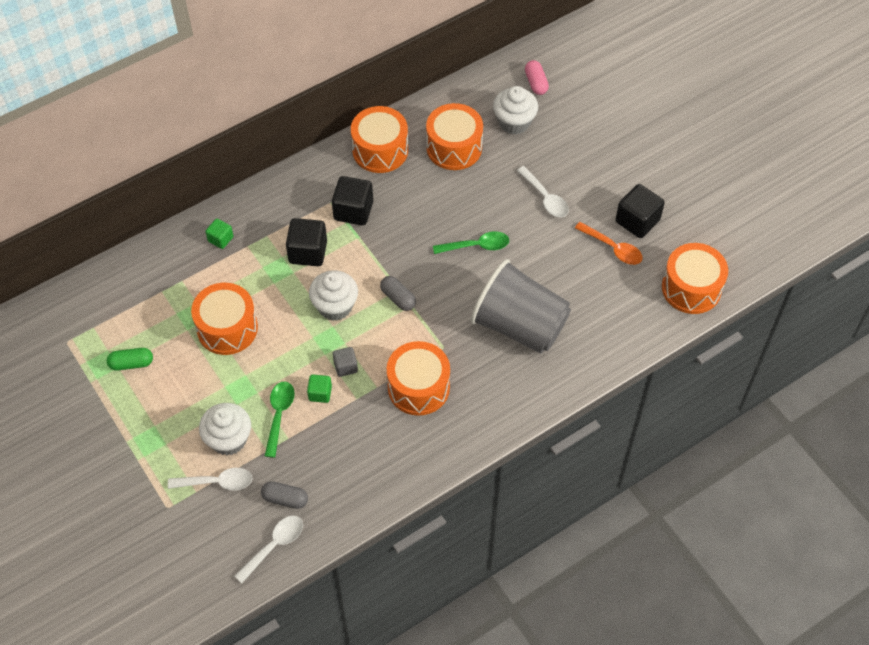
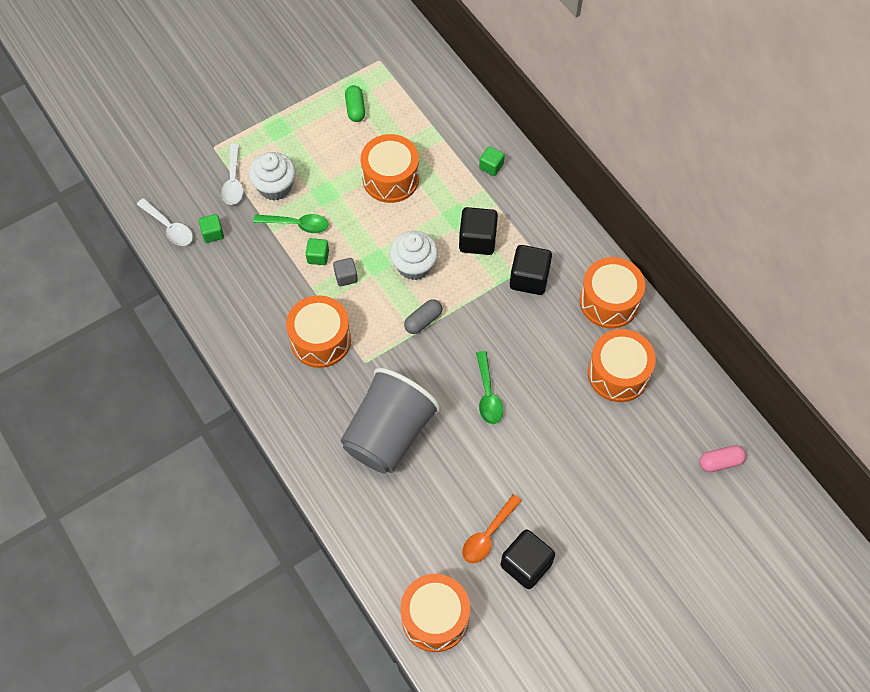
camera: 90 degrees right, 5 degrees up
grey capsule [261,481,308,509] -> green cube [199,214,224,243]
white cupcake [493,86,538,135] -> none
white spoon [517,166,569,217] -> none

